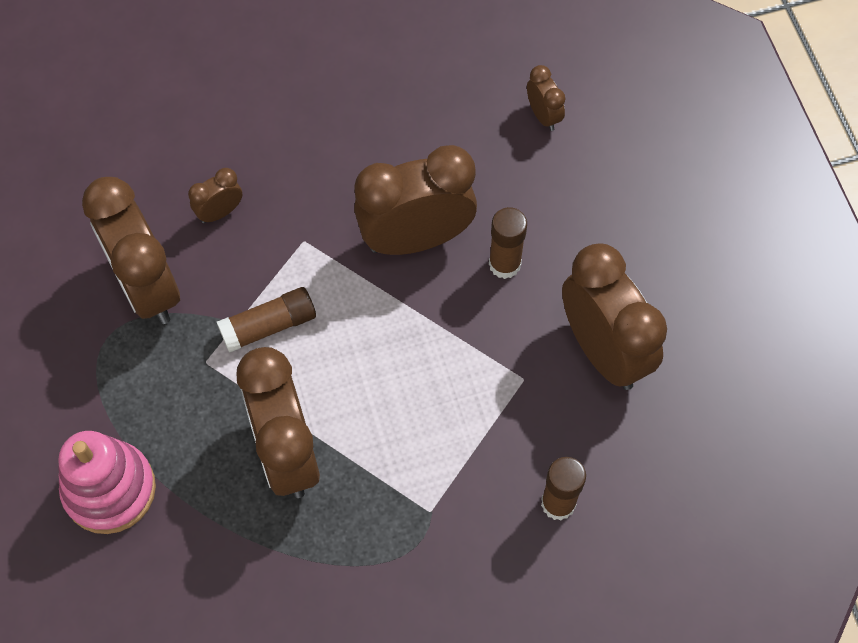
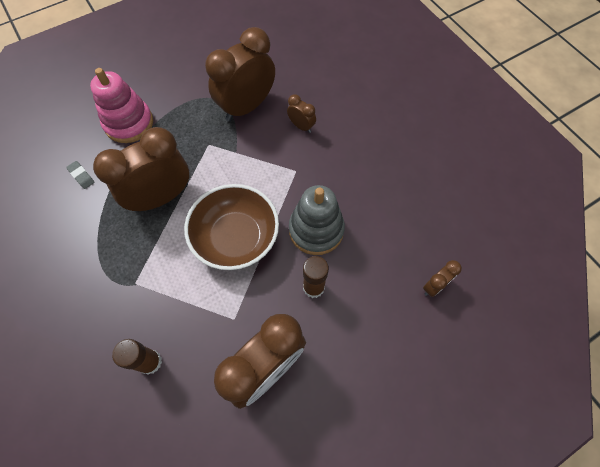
camera: 75 degrees right, 0 degrees up
brown glue stick [217,287,316,353] -> none
brown clock [354,145,477,255] -> grey stacking toy [289,185,345,255]
none -> grey eraser [66,161,94,189]
none -> brown bowl [184,184,279,270]

